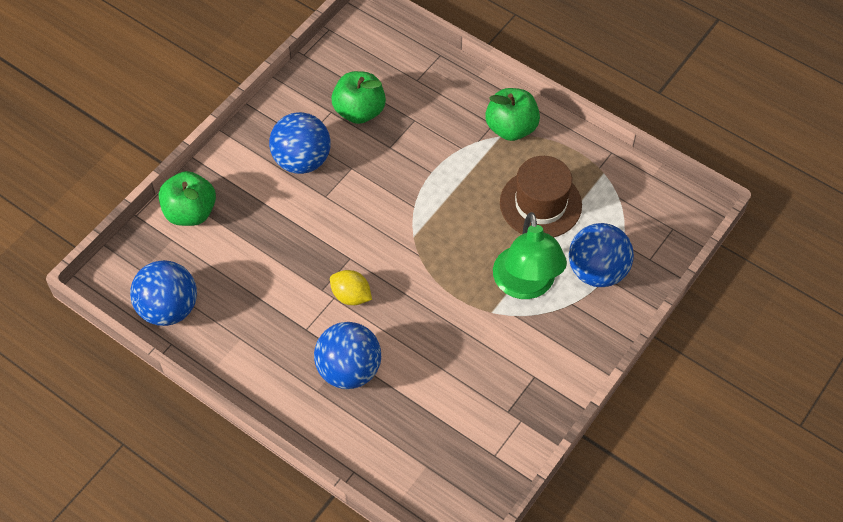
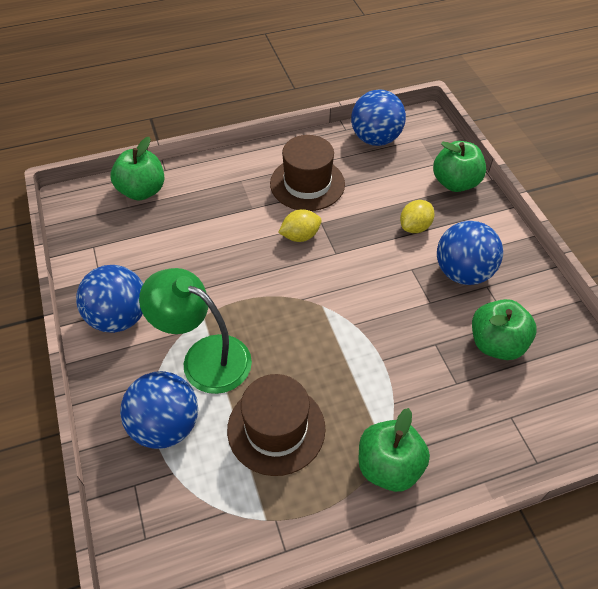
camera: 125 degrees right, 5 degrees down
blue ball [314,322,381,389] -> blue ball moved to [76,265,143,333]
none -> green apple [111,137,164,201]
none -> brown hat [270,135,345,211]
none -> yellow lemon [400,200,435,233]

